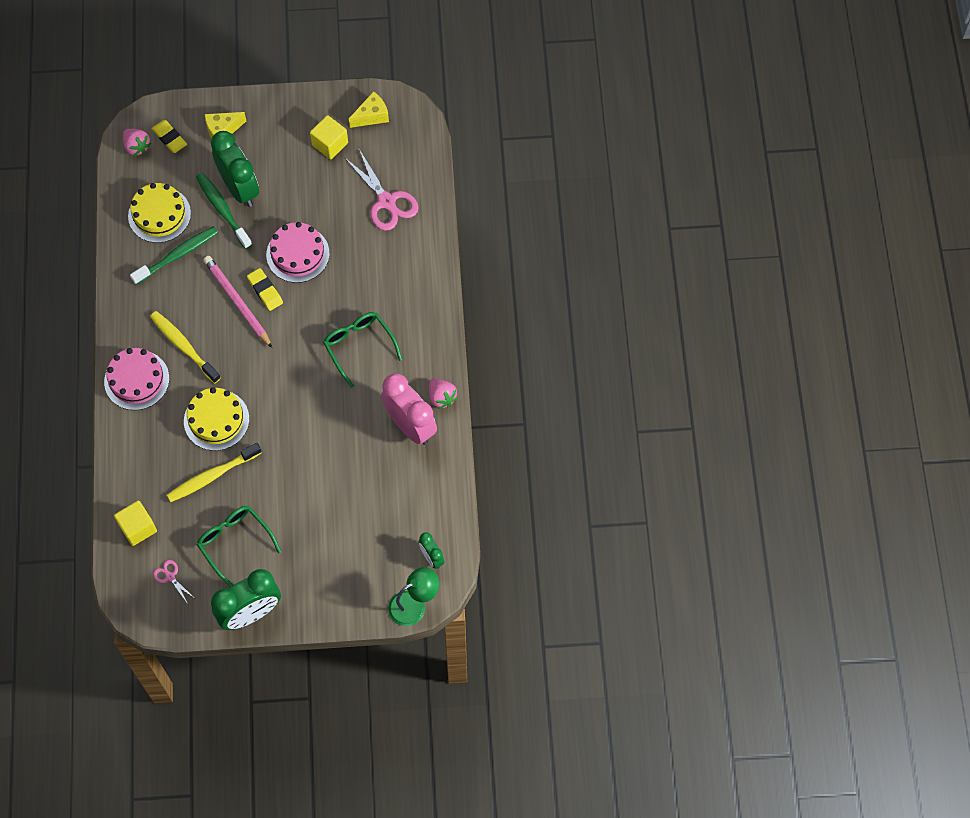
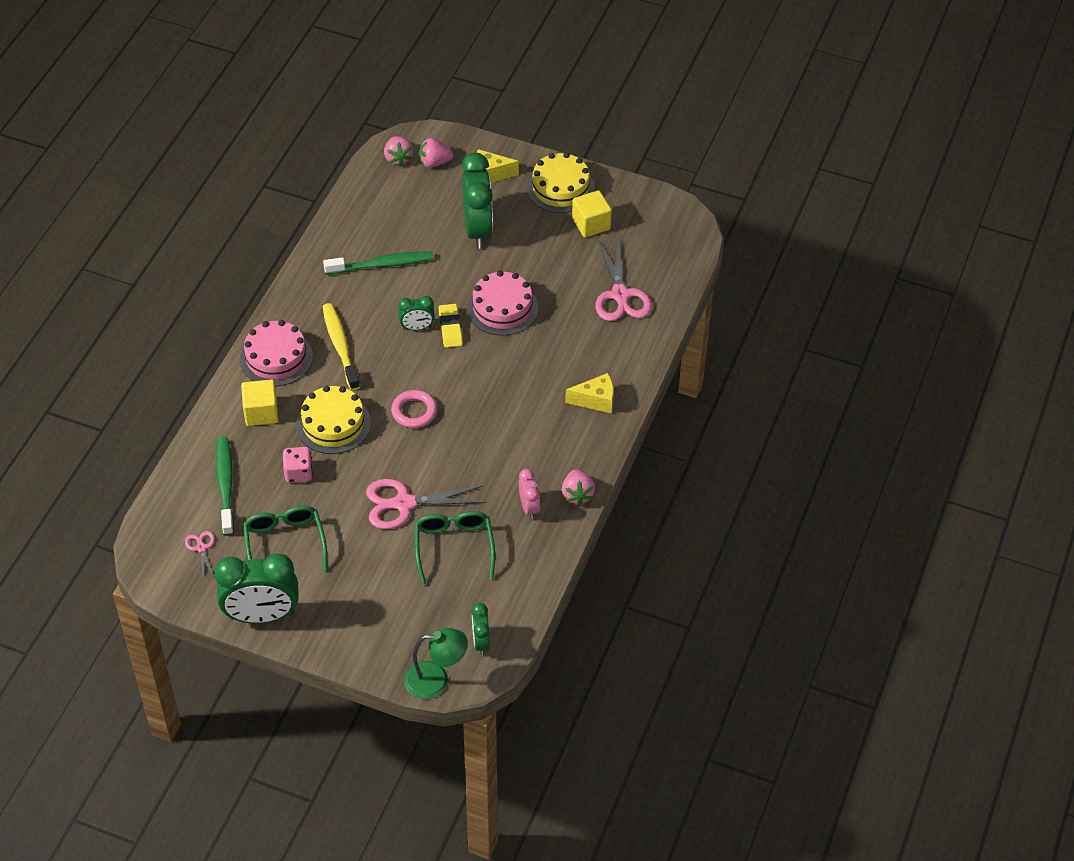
camera: 25 degrees right, 15 degrees down
yellow cube [114,500,157,546] -> yellow cube moved to [241,379,278,426]
yellow cake [128,183,191,243] -> yellow cake moved to [527,152,595,213]
yellow eraser [152,120,187,153] -> pink strawberry [419,138,454,168]
yellow toothbrush [167,443,262,502] -> pink dice [283,447,313,483]
green toothbrush [196,173,252,249] -> green toothbrush moved to [216,437,234,536]
pink pencil [204,256,272,348] -> green clock [398,296,435,331]
green glasses [323,312,402,388] -> green glasses moved to [415,511,495,584]
yellow cheese [349,91,389,128] -> yellow cheese moved to [565,373,614,413]
pink clock [381,373,437,445] -> pink clock [519,469,540,519], size x0.50
none -> pink scissors [366,479,486,529]
none -> pink ring [391,390,437,428]

